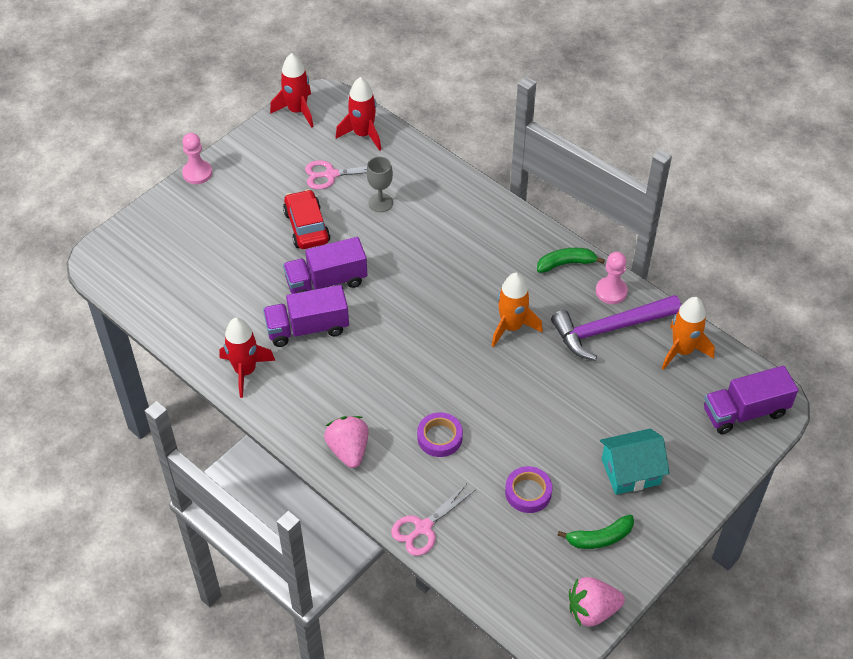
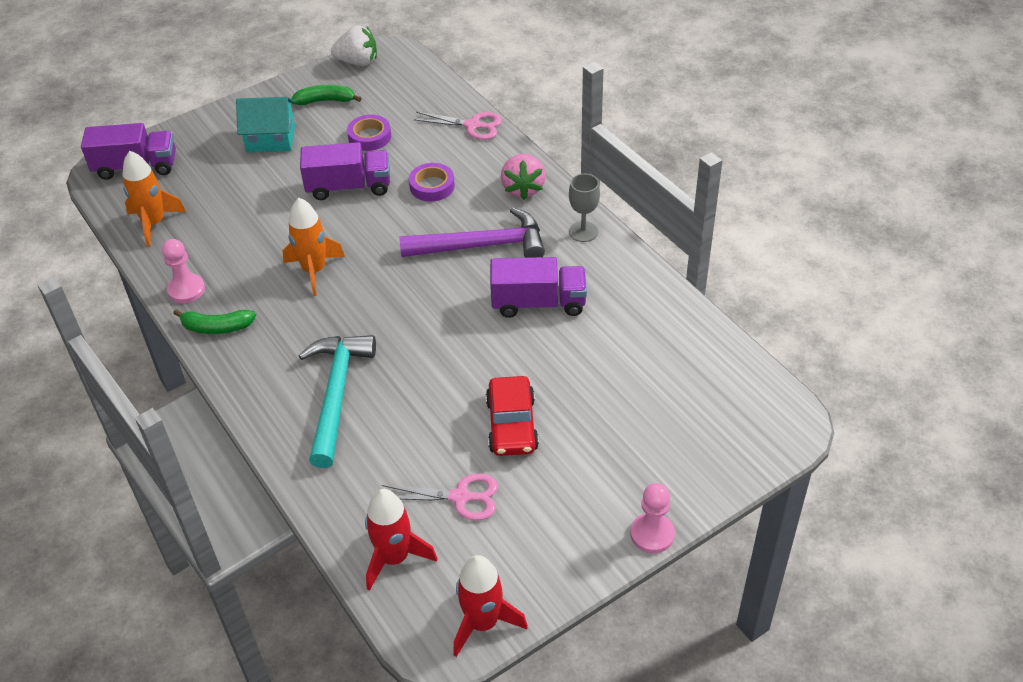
camera: 165 degrees left, 5 degrees down
red rocket [219,318,275,398] -> none
purple truck [283,237,367,294] -> purple truck moved to [300,142,390,200]
grey goblet [366,156,393,212] -> grey goblet moved to [569,173,600,242]
pink scissors [391,483,475,556] -> pink scissors turned 45 degrees clockwise [413,112,502,140]
purple hammer [551,295,681,360] -> purple hammer moved to [399,207,545,258]
pink strawberry [569,577,625,626] -> white strawberry [331,25,377,66]
none -> turquoise hammer [299,335,376,468]

